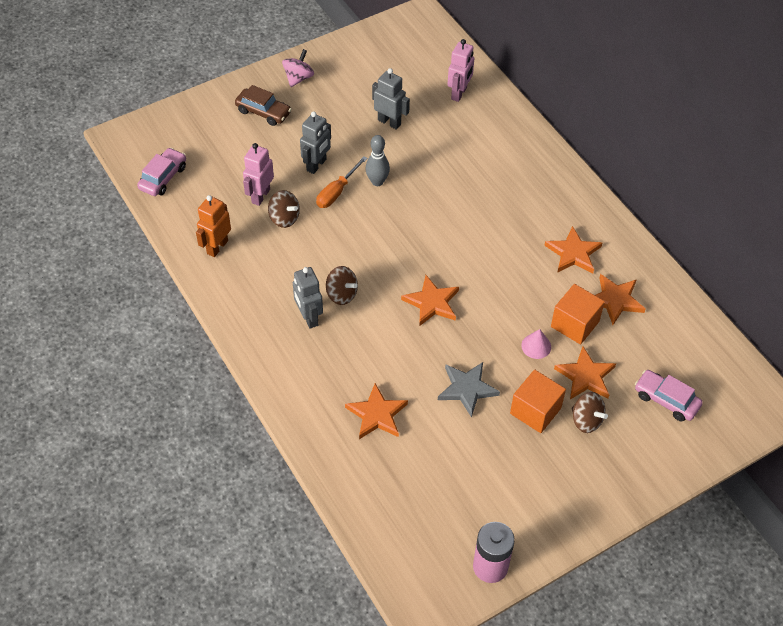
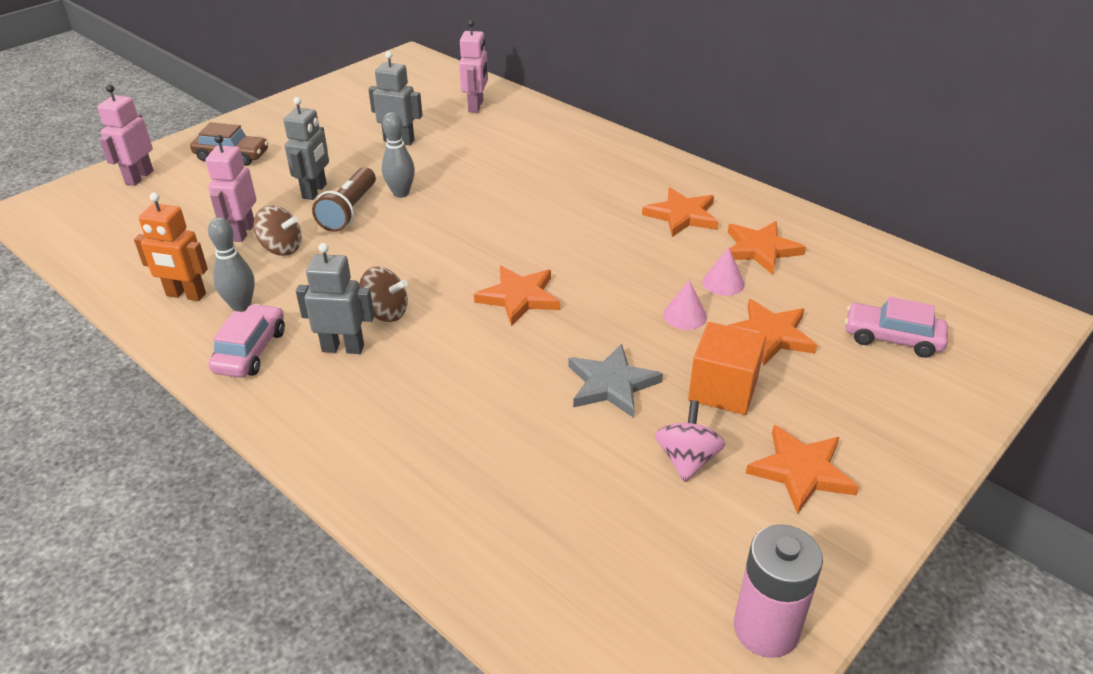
camera: 15 degrees left, 15 degrees down
pink car [137,148,186,196] -> pink car moved to [209,304,285,378]
orange robot [196,195,231,257] -> orange robot turned 90 degrees counterclockwise [134,193,208,301]
pink spinning top [282,49,314,87] -> pink spinning top moved to [655,400,726,482]
grey robot [293,267,323,329] -> grey robot turned 135 degrees clockwise [296,243,375,354]
orange screwdriver [316,156,368,208] -> brown flashlight [312,167,376,232]
orange star [345,383,408,439] -> orange star moved to [746,425,859,514]
orange cube [551,284,605,344] -> pink cone [702,247,745,296]
brown spinning top [572,392,608,433] -> none
none -> pink robot [97,85,154,186]
none -> grey bowling pin [208,217,255,312]

